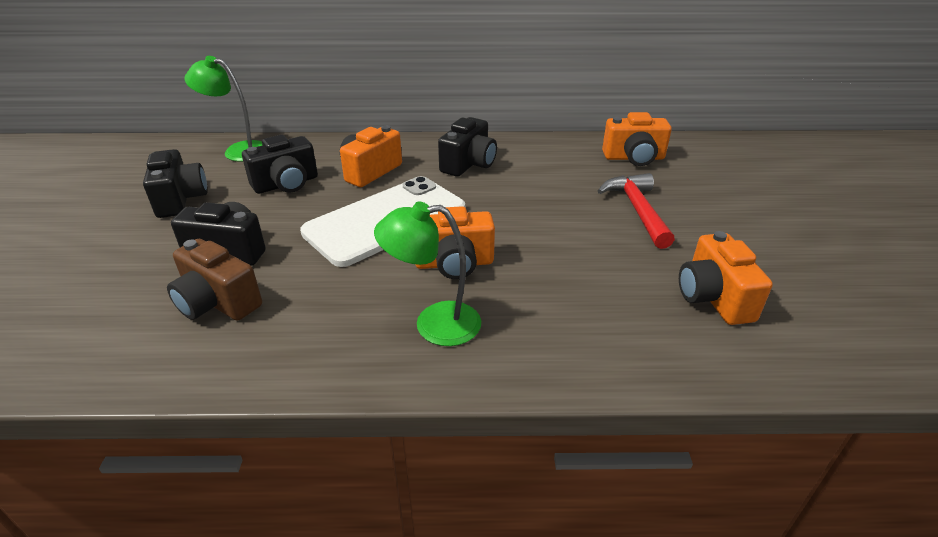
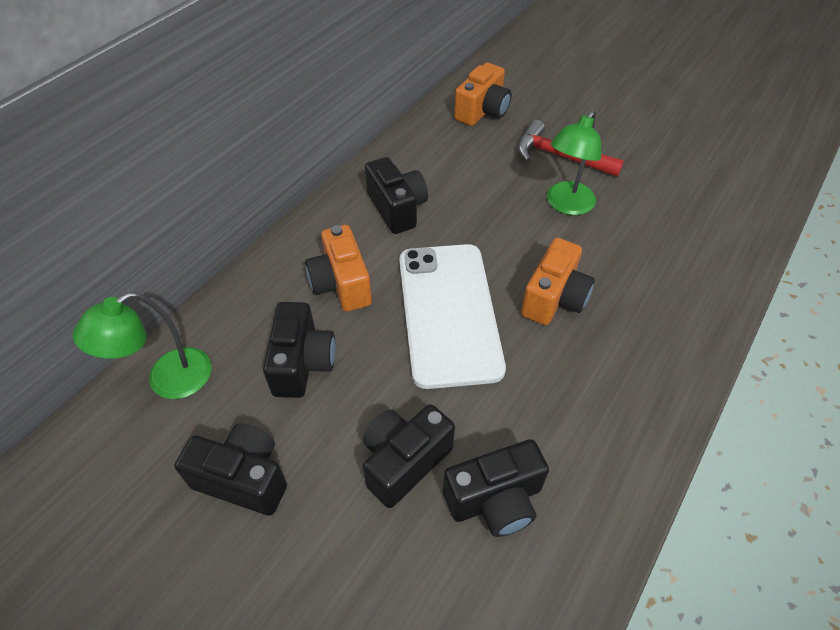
camera: 55 degrees left, 15 degrees up
brown camera [167,239,262,321] -> black camera [443,439,549,537]
green lamp [374,201,481,346] -> green lamp moved to [547,110,601,215]
orange camera [679,231,773,325] -> none

